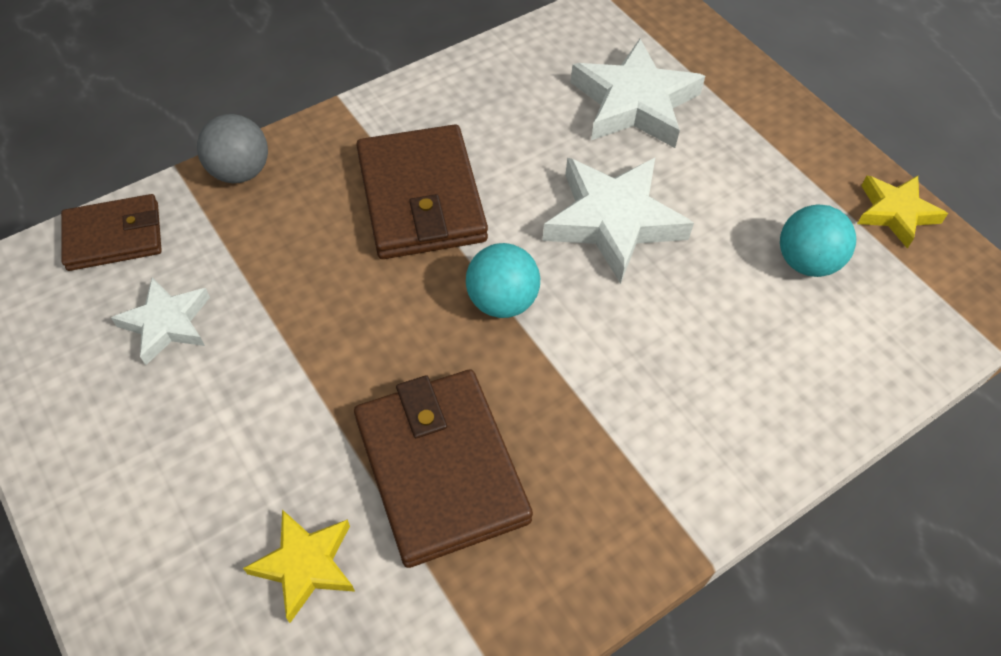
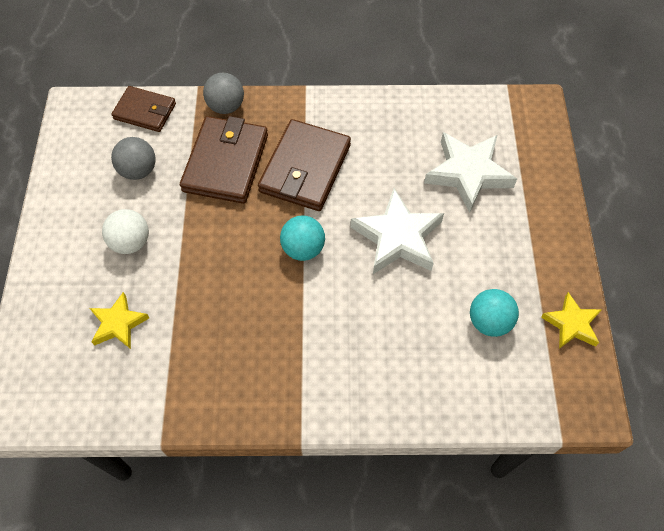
camera: 35 degrees right, 5 degrees up
white star [111,277,210,365] -> grey ball [111,137,156,180]
brown wallet [354,369,533,568] -> brown wallet moved to [180,116,268,204]
none -> white ball [102,209,149,254]

